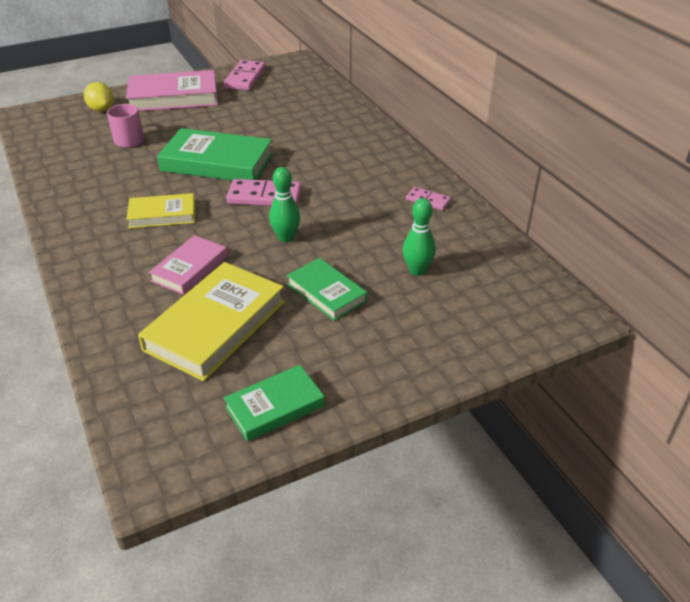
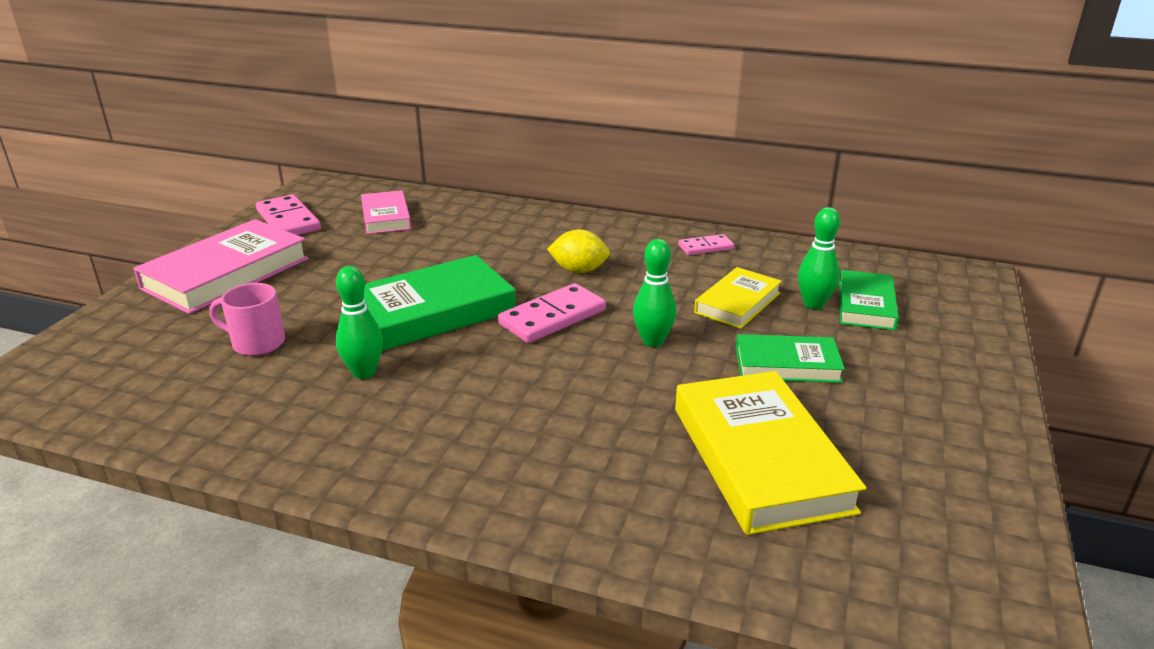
camera: 45 degrees left, 10 degrees down
yellow lemon [84,82,114,112] -> yellow lemon moved to [547,230,610,273]
yellow book [126,193,195,228] -> yellow book moved to [694,267,782,329]
pink book [149,235,228,295] -> pink book moved to [361,190,411,234]
green book [224,365,325,441] -> green book moved to [839,270,899,330]
none -> green bowling pin [336,266,383,379]

